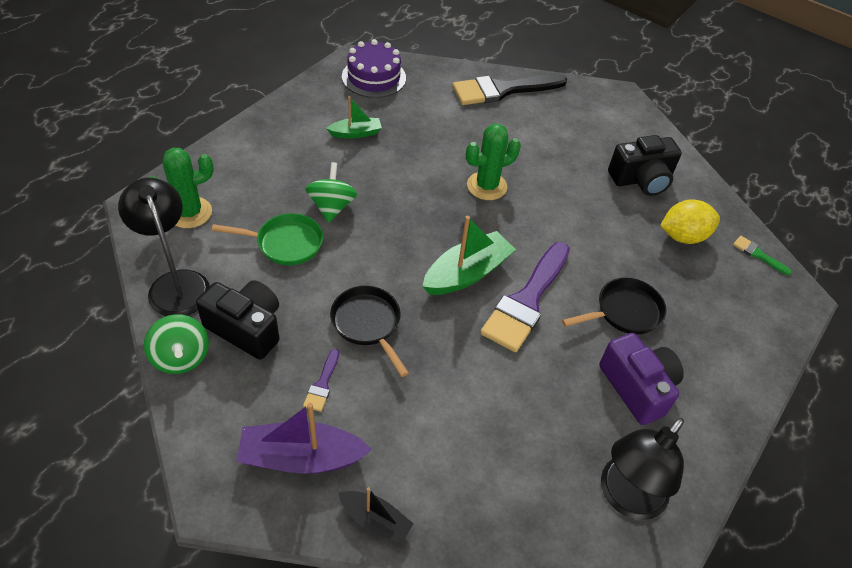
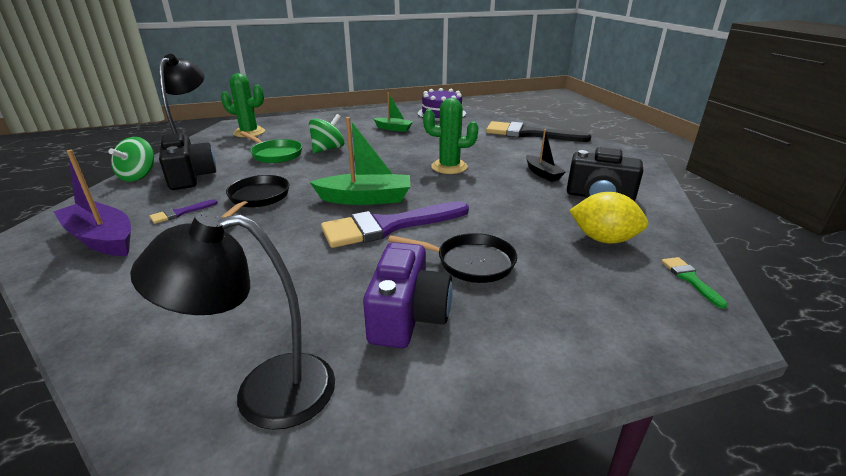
camera: 40 degrees right, 20 degrees down
black boat [339,487,414,544] -> black boat moved to [526,129,566,182]

